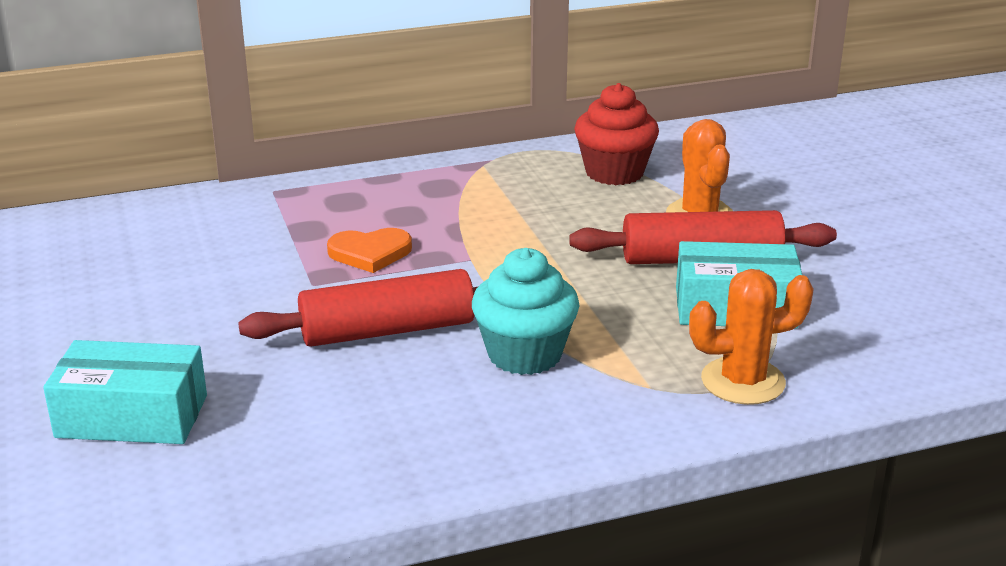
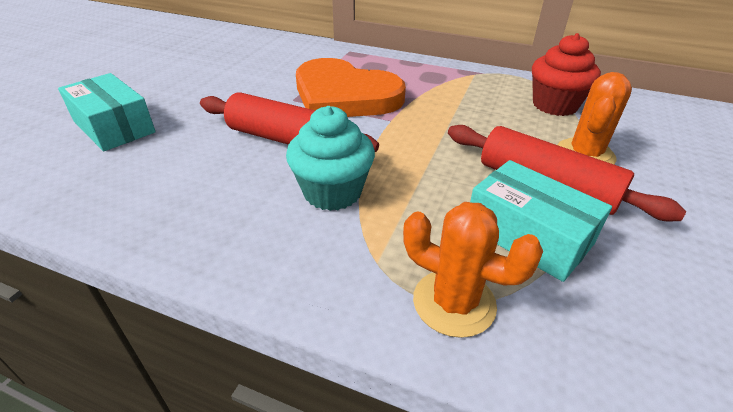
camera: 40 degrees right, 10 degrees up
orange heart [327,228,412,273] -> orange heart [296,58,406,117], size x2.16

